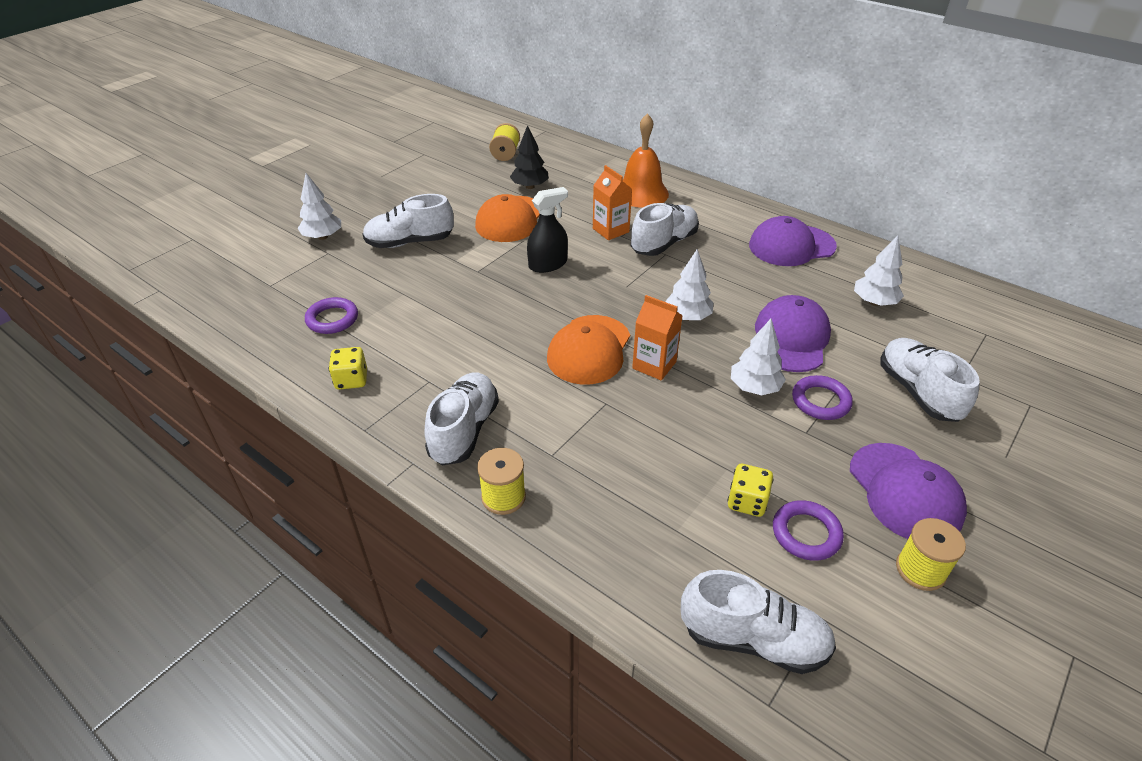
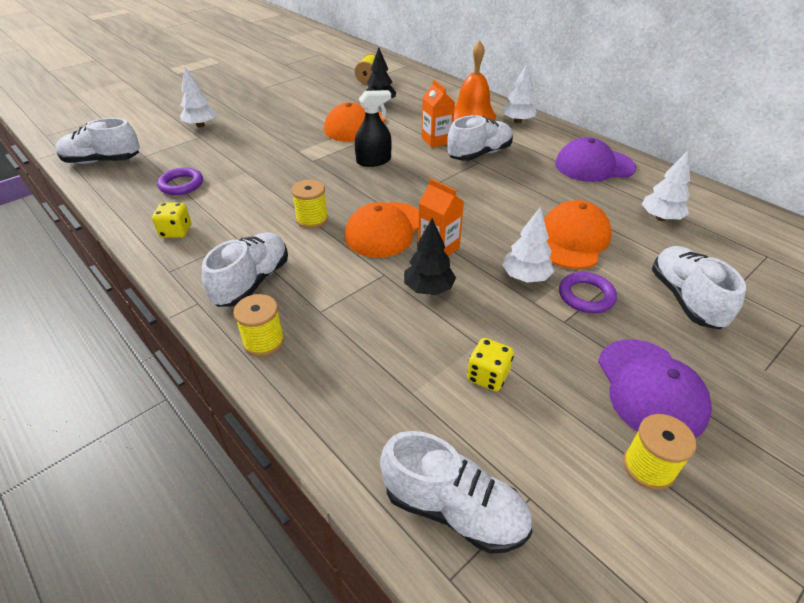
camera: 10 degrees right, 0 degrees up
white shoe [363,194,454,248] -> white shoe moved to [55,118,140,164]
white tree [665,249,714,320] -> white tree moved to [502,64,537,123]
purple cap [755,295,831,372] -> orange cap [544,200,612,269]
purple ring [773,500,844,561] -> none
none -> yellow spool [291,180,328,229]
none -> black tree [404,218,456,295]

